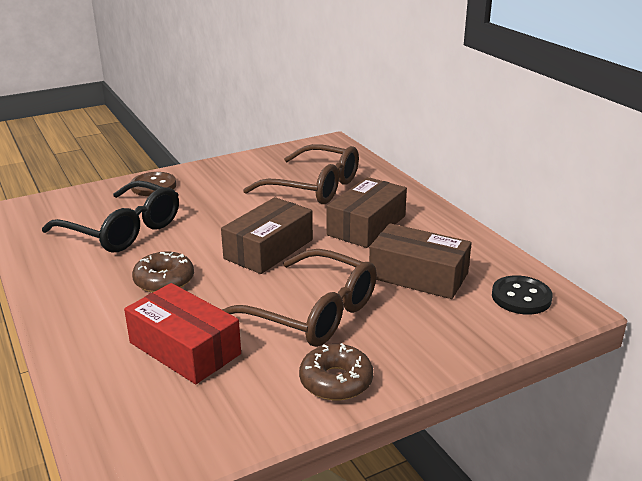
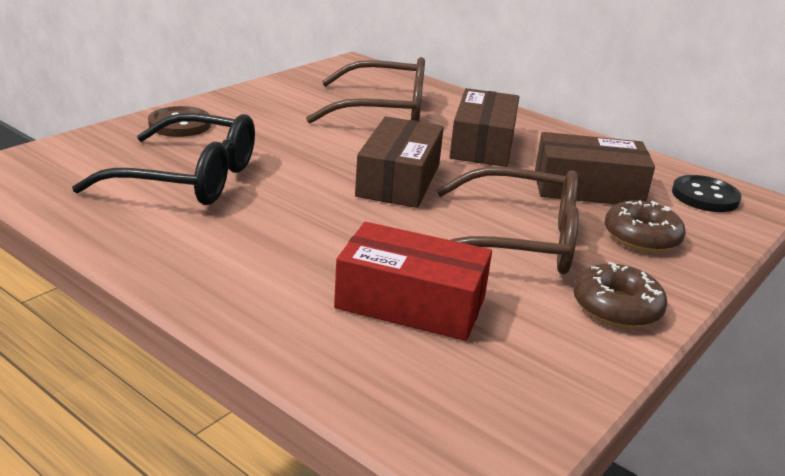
camera: 25 degrees left, 0 degrees up
brown donut [132,252,194,293] -> brown donut moved to [604,200,686,252]

